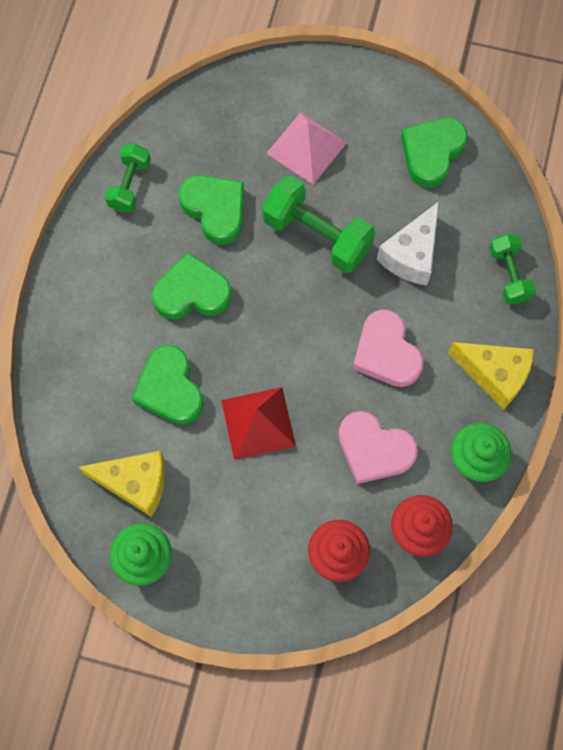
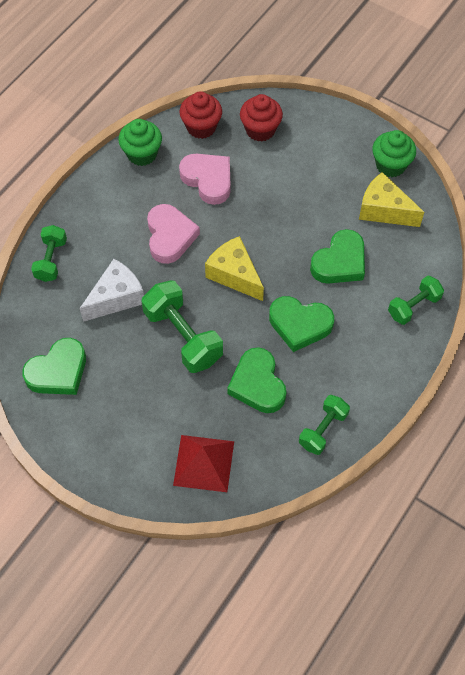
camera: 160 degrees left, 10 degrees down
green heart [132,345,204,425] -> green heart turned 45 degrees clockwise [310,229,365,284]
red pyramid [221,387,296,460] -> red pyramid moved to [173,435,234,492]
pink pyramid [266,112,347,184] -> none
yellow cheese [448,342,534,410] -> yellow cheese moved to [205,236,264,301]
none -> green dumbbell [388,276,444,325]

